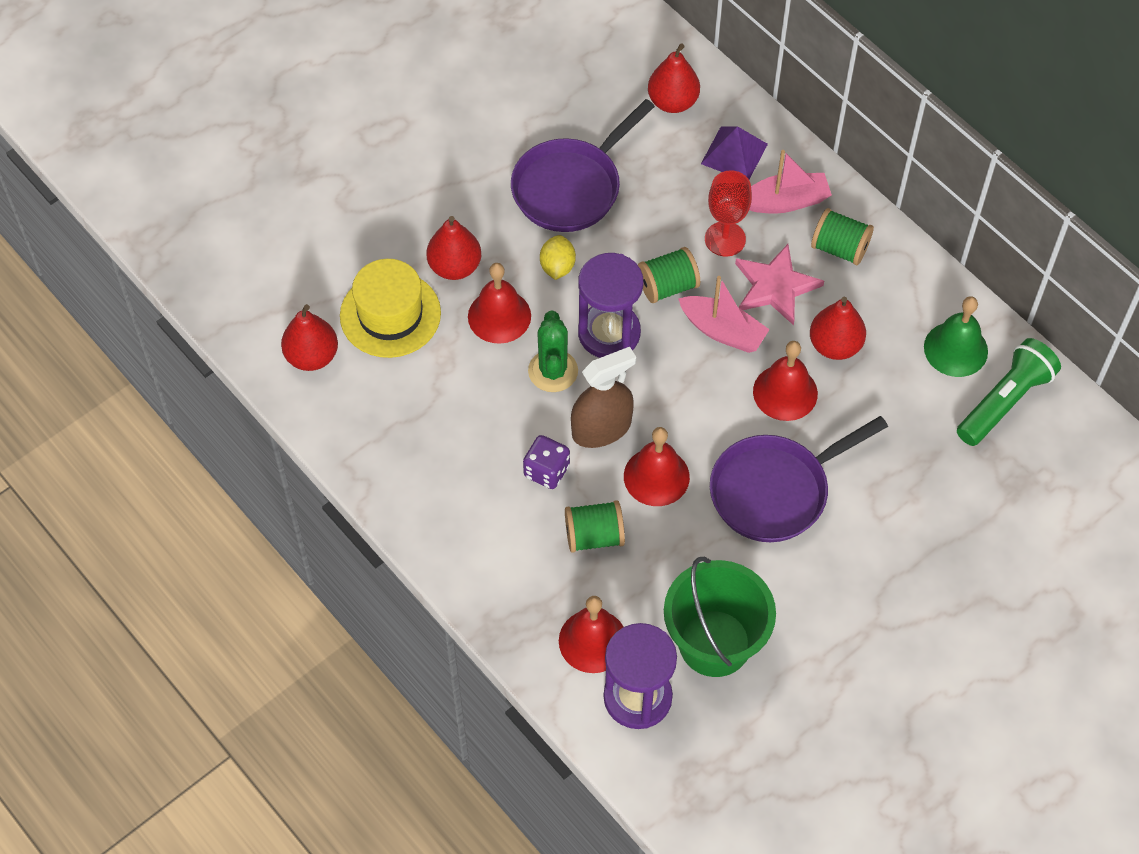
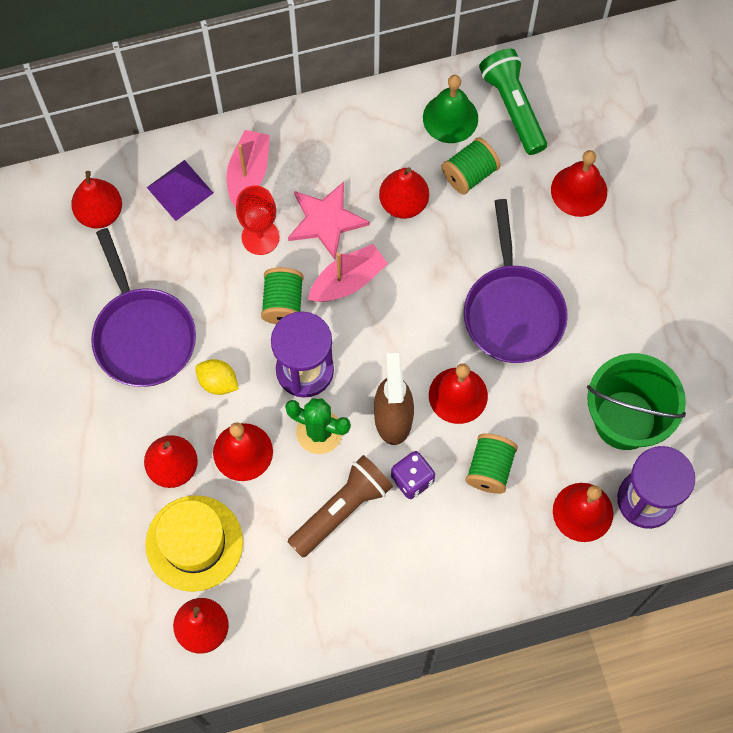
camera: 65 degrees left, 10 degrees up
red bell [753,341,818,421] -> red bell moved to [551,150,607,217]
green spool [811,208,874,265] -> green spool moved to [442,137,501,195]
none -> brown flashlight [287,455,393,558]

